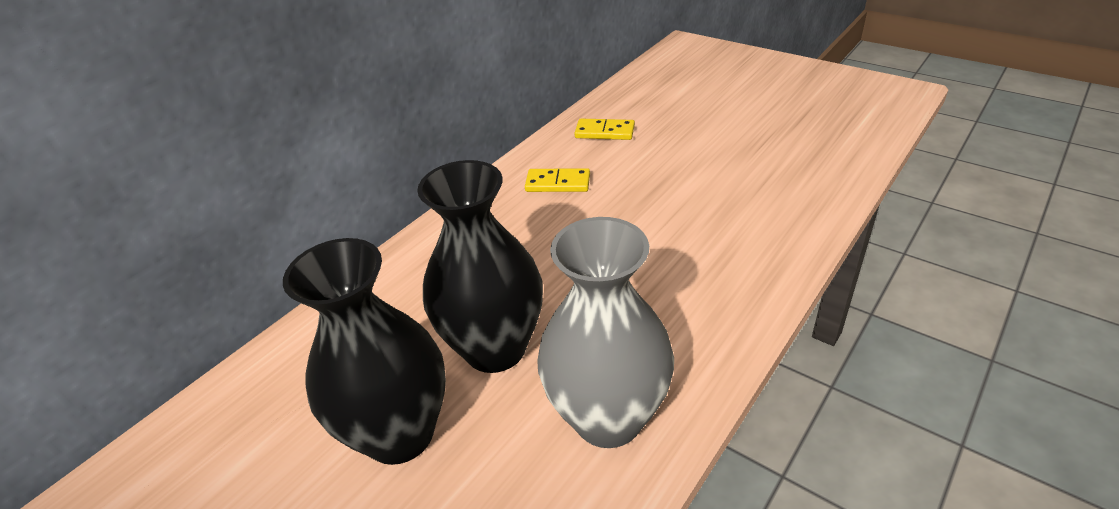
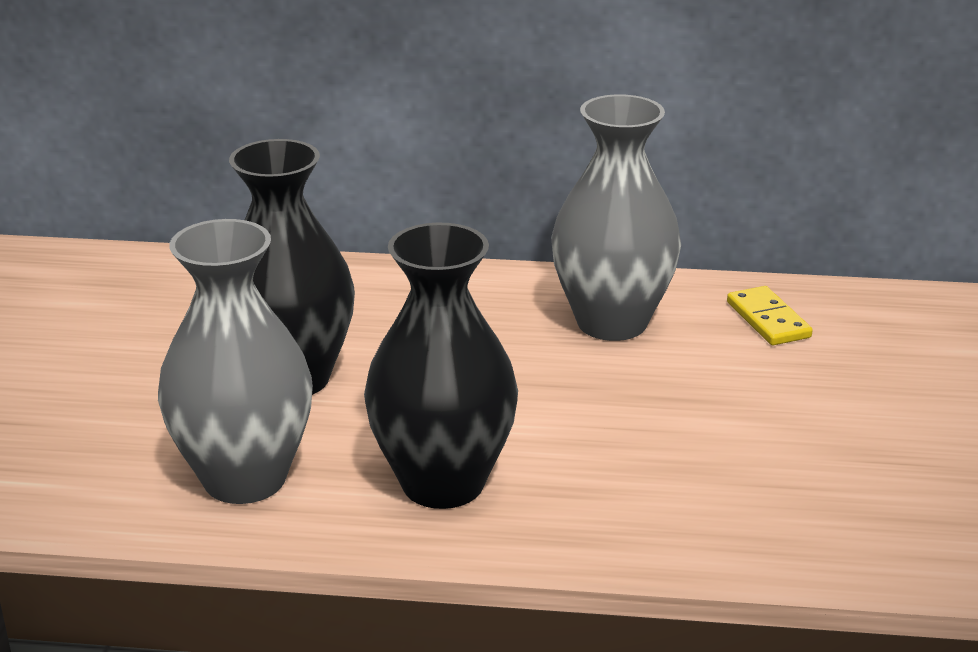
camera: 55 degrees right, 10 degrees down
black vase [283,238,446,465] -> black vase moved to [364,223,518,509]
yellow domino [525,168,590,192] -> grey vase [551,94,681,341]

